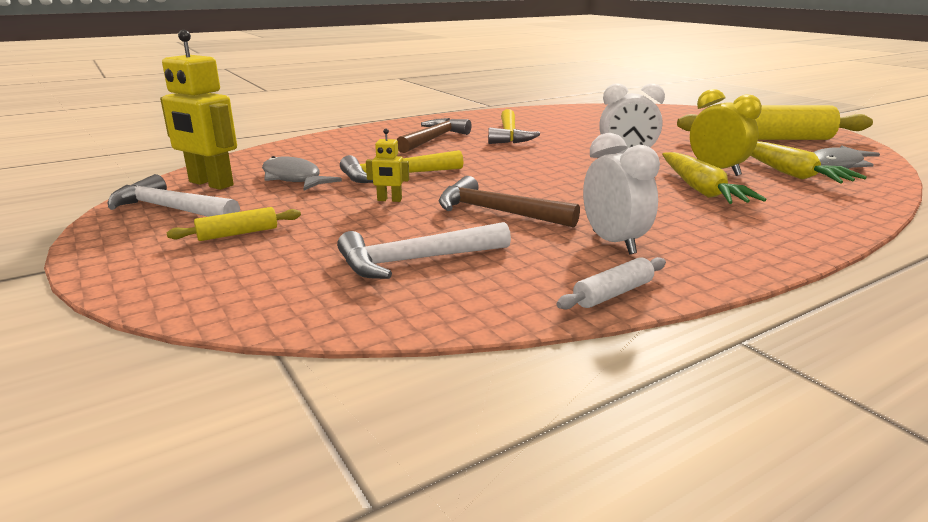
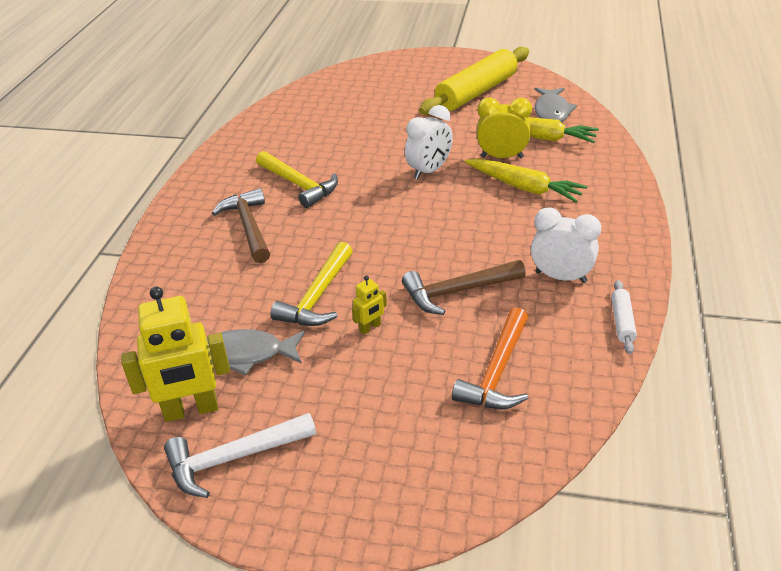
camera: 45 degrees left, 15 degrees up
yellow rolling pin [166,207,301,241] -> none
white hammer [337,222,511,279] -> orange hammer [452,307,528,409]

